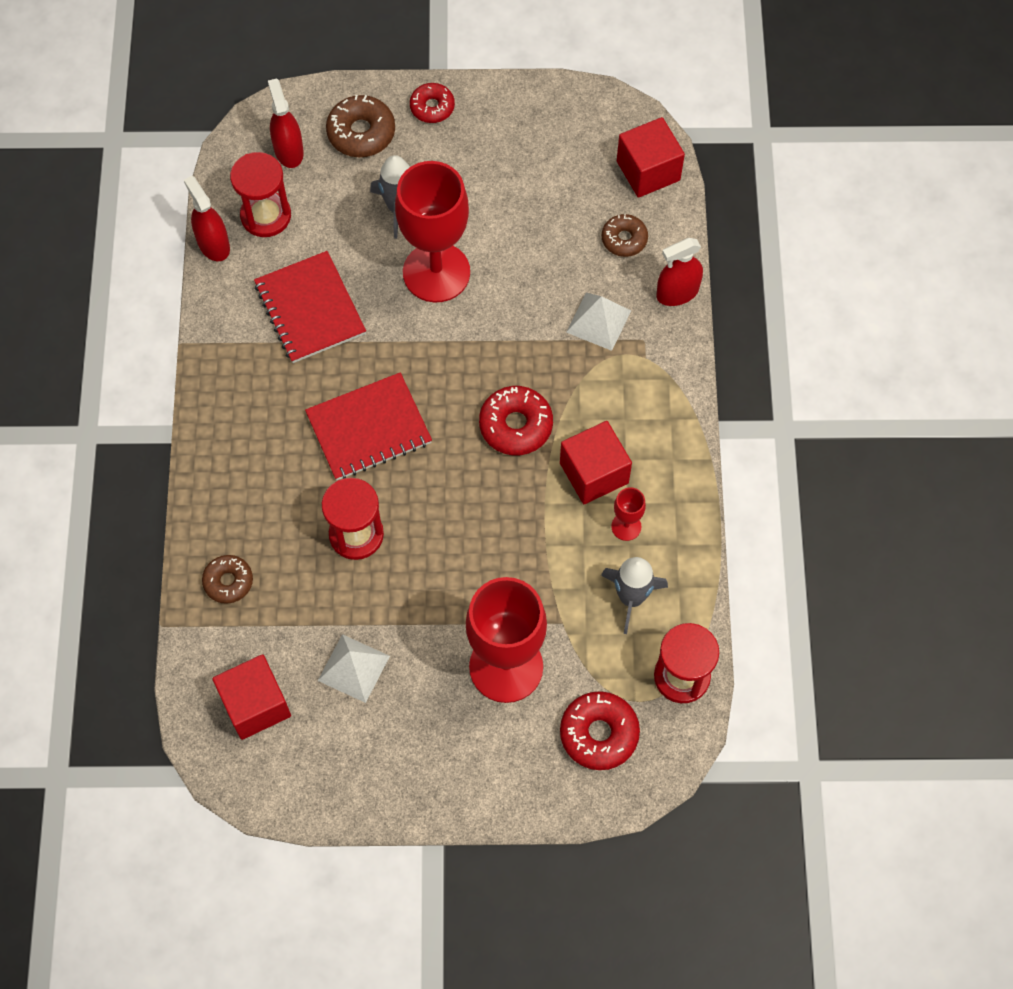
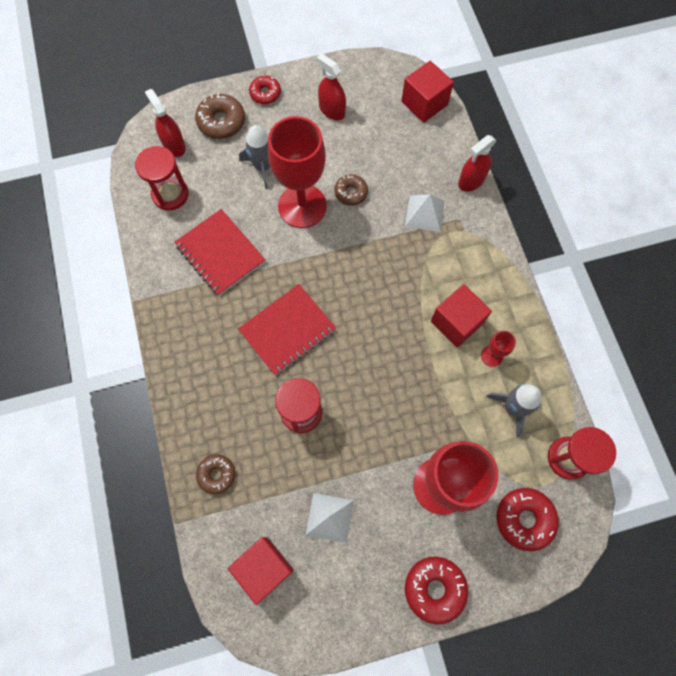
camera: 15 degrees left, 5 degrees up
red spray bottle [184,176,230,261] -> red spray bottle moved to [316,53,346,120]
red donut [479,386,553,455] -> red donut moved to [405,557,468,624]
brown donut [602,214,648,257] -> brown donut moved to [334,174,368,206]

